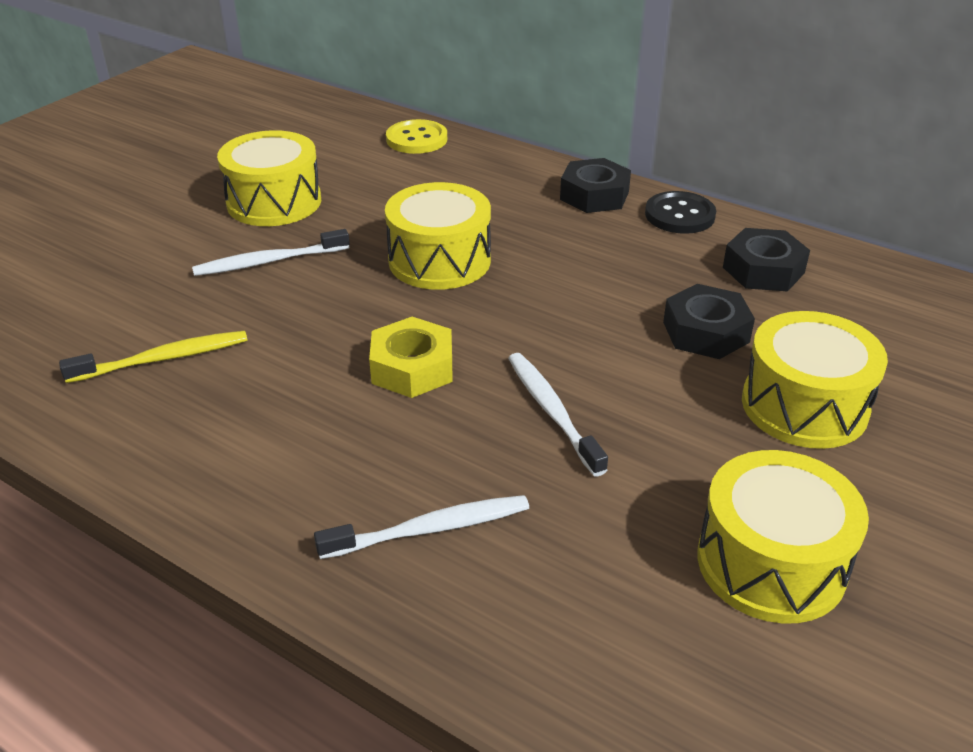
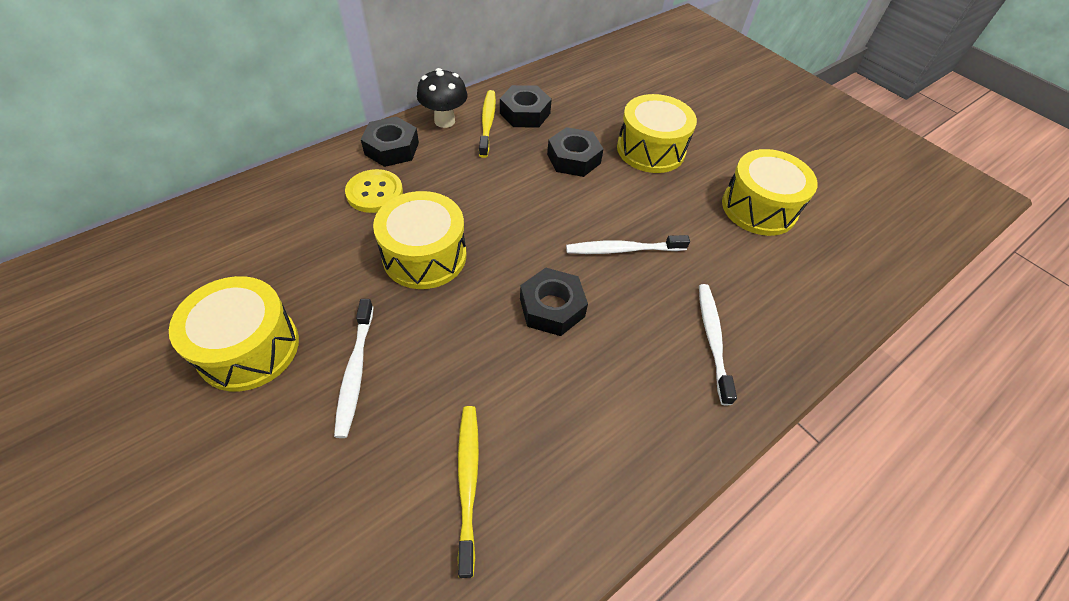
camera: 75 degrees left, 15 degrees up
yellow nut [369,317,453,398] -> black nut [520,268,588,336]
yellow button [386,119,447,154] -> yellow button moved to [345,169,403,213]
black button [645,191,716,234] -> black mushroom [417,68,468,128]
none -> yellow toothbrush [479,90,496,158]

